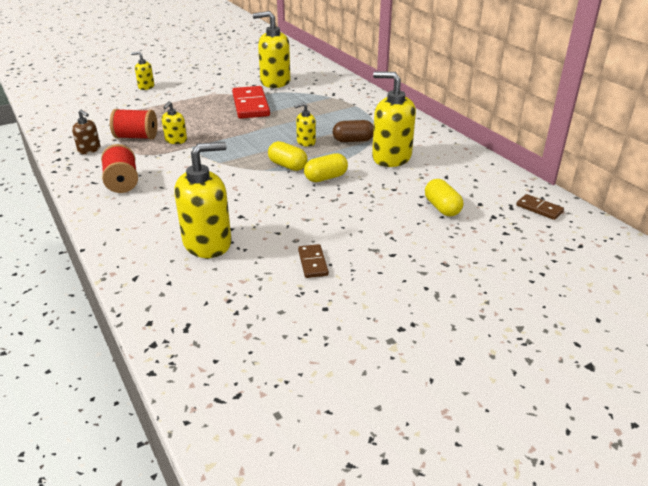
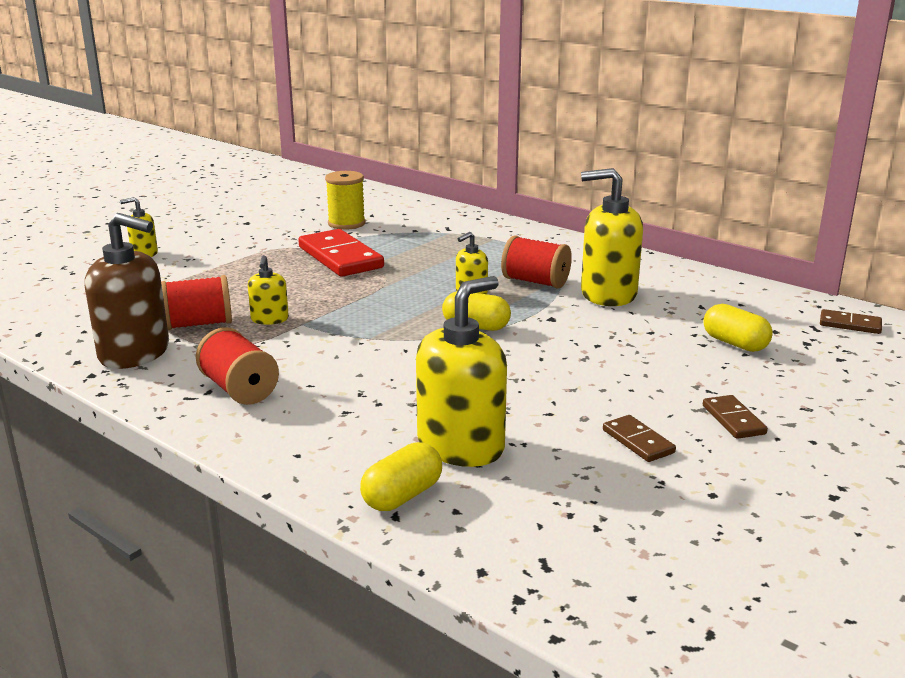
camera: 20 degrees left, 10 degrees down
brown soap dispenser [72,110,100,154] -> brown soap dispenser [85,213,169,369], size x1.98
yellow soap dispenser [253,11,290,88] -> yellow spool [325,171,366,230]
yellow capsule [304,153,348,182] -> yellow capsule moved to [360,442,442,511]
brown capsule [333,120,374,142] -> red spool [501,235,572,289]
none -> brown domino [703,395,768,439]

